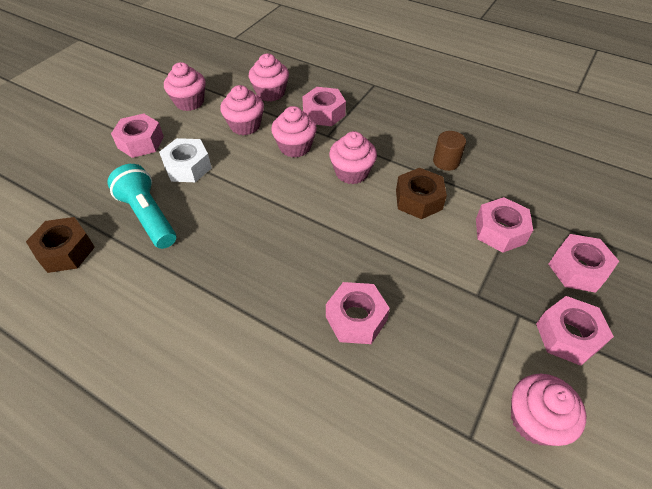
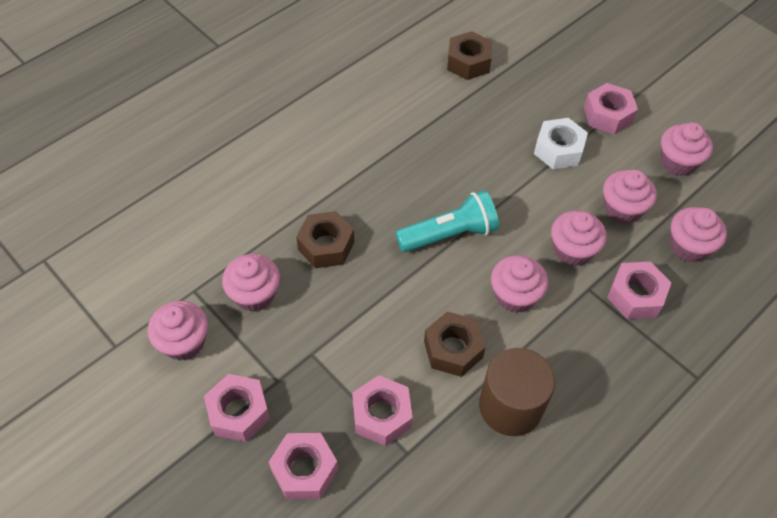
camera: 105 degrees right, 5 degrees up
turquoise flashlight [107,164,176,249] -> turquoise flashlight moved to [395,190,499,252]
pink nut [326,282,390,344] -> brown nut [296,211,354,268]
brown cylinder [433,131,466,171] -> brown cylinder [479,348,555,436], size x1.79
none -> pink cupcake [222,254,280,312]

